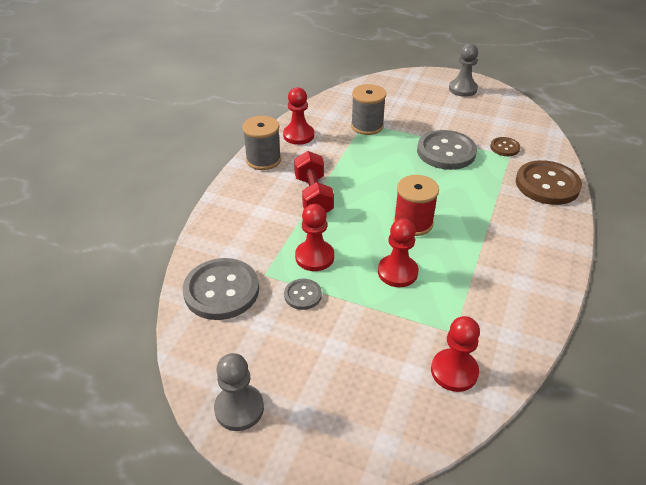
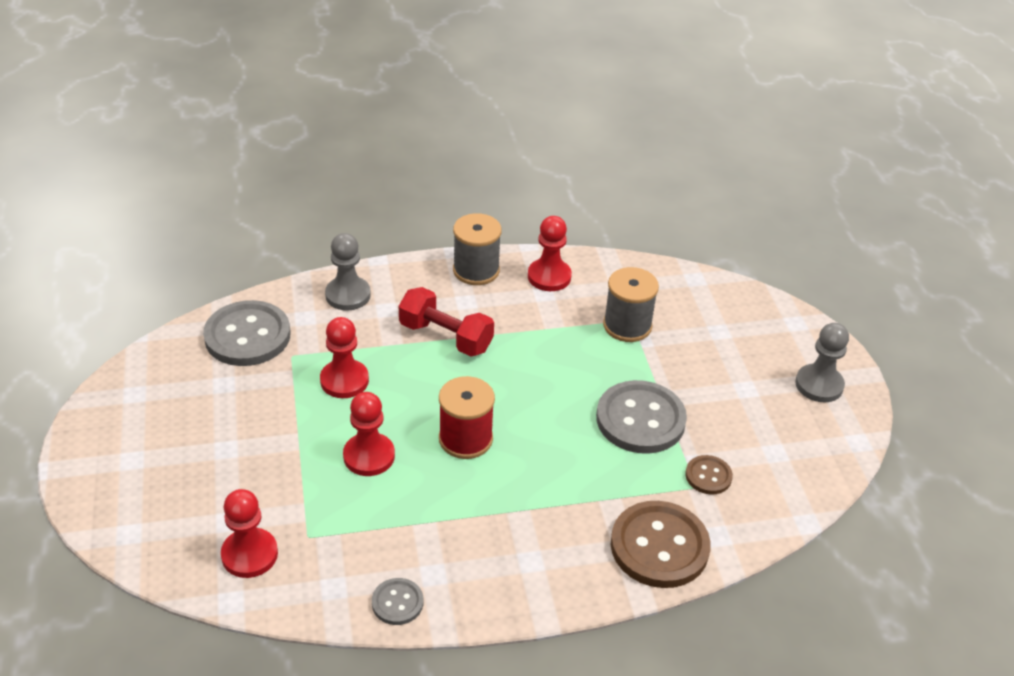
camera: 55 degrees right, 0 degrees up
grey pawn [214,353,264,431] -> grey pawn moved to [325,233,371,311]
grey button [284,279,322,310] -> grey button moved to [372,578,423,625]
red dumbbell [294,151,334,213] -> red dumbbell turned 75 degrees clockwise [399,287,494,356]

